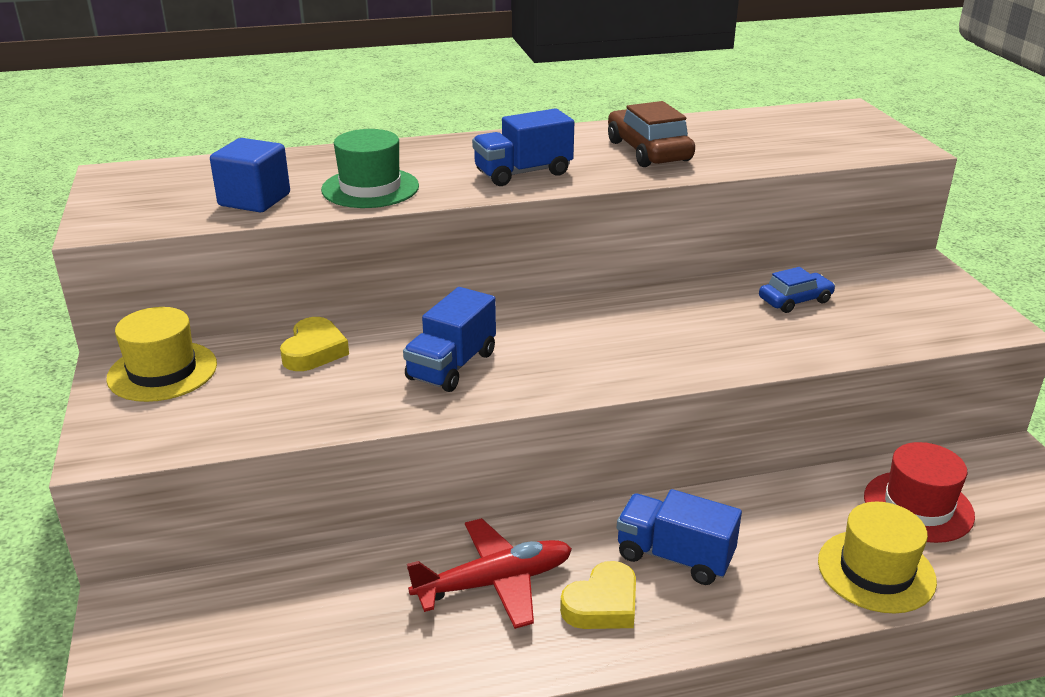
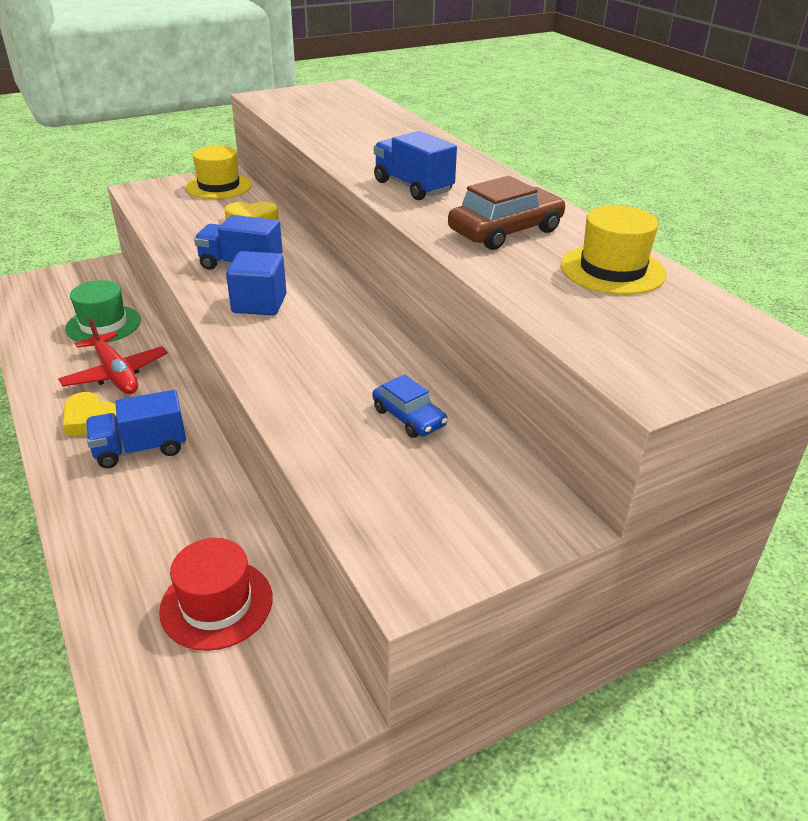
camera: 75 degrees right, 5 degrees up
blue cube [210,138,290,212] -> blue cube moved to [226,251,287,315]
green hat [321,129,419,208] -> green hat moved to [65,280,141,343]
blue truck [617,489,742,585] -> blue truck turned 120 degrees counterclockwise [86,390,186,468]
yellow hat [818,502,937,613] -> yellow hat moved to [561,205,667,295]

